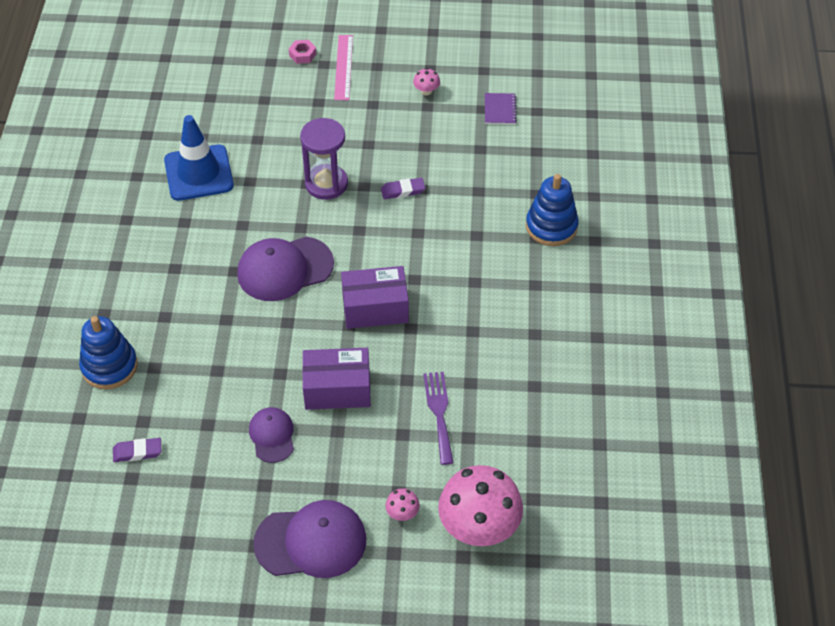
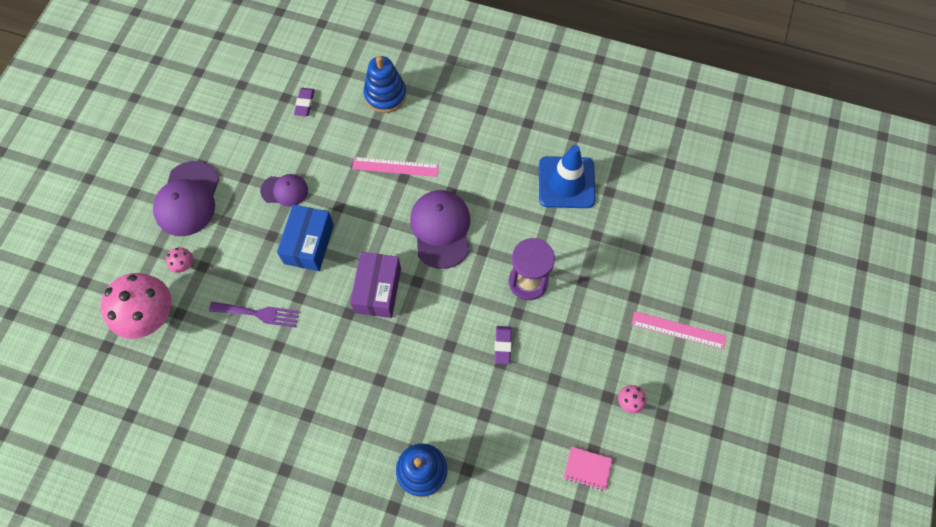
camera: 105 degrees right, 15 degrees up
pink nut [289,40,316,64] -> none
purple box [302,348,371,410] -> blue box [277,204,334,271]
purple notebook [485,93,517,125] -> pink notebook [564,446,613,491]
none -> pink ruler [352,157,439,177]

